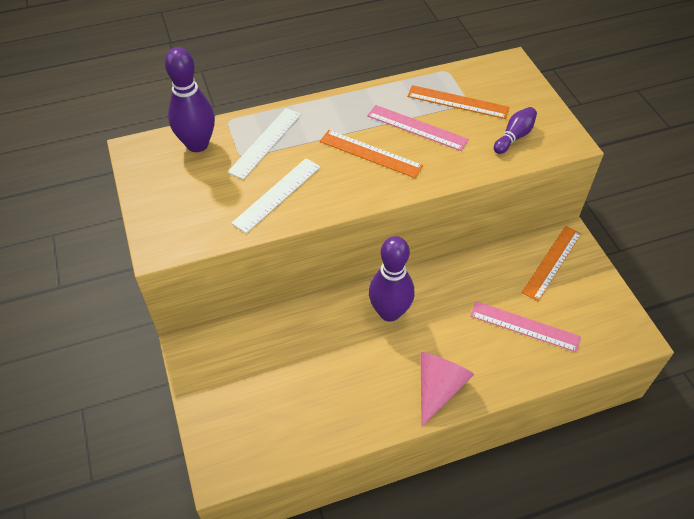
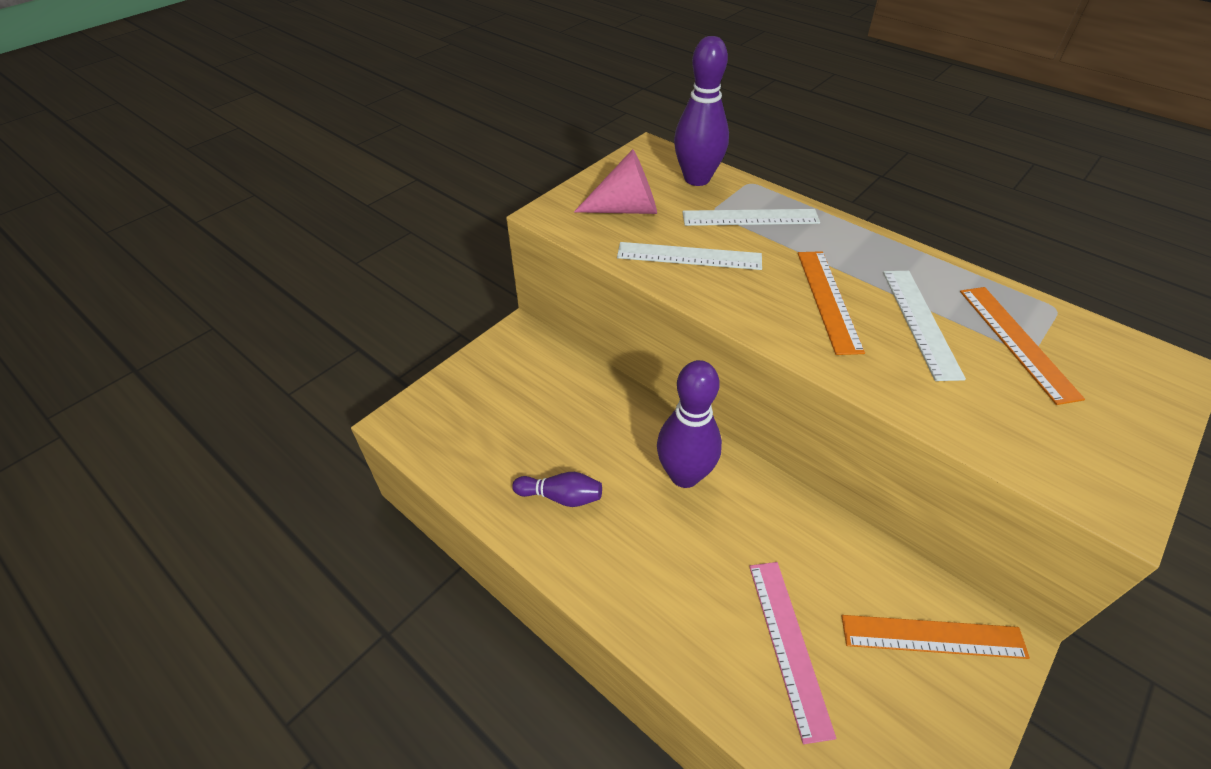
camera: 60 degrees right, 5 degrees down
pink ruler [367,105,469,151] -> white ruler [883,271,966,381]
pink cone [420,352,474,427] -> pink cone moved to [574,149,657,214]
purple bowling pin [494,107,537,154] -> purple bowling pin moved to [512,472,602,507]

